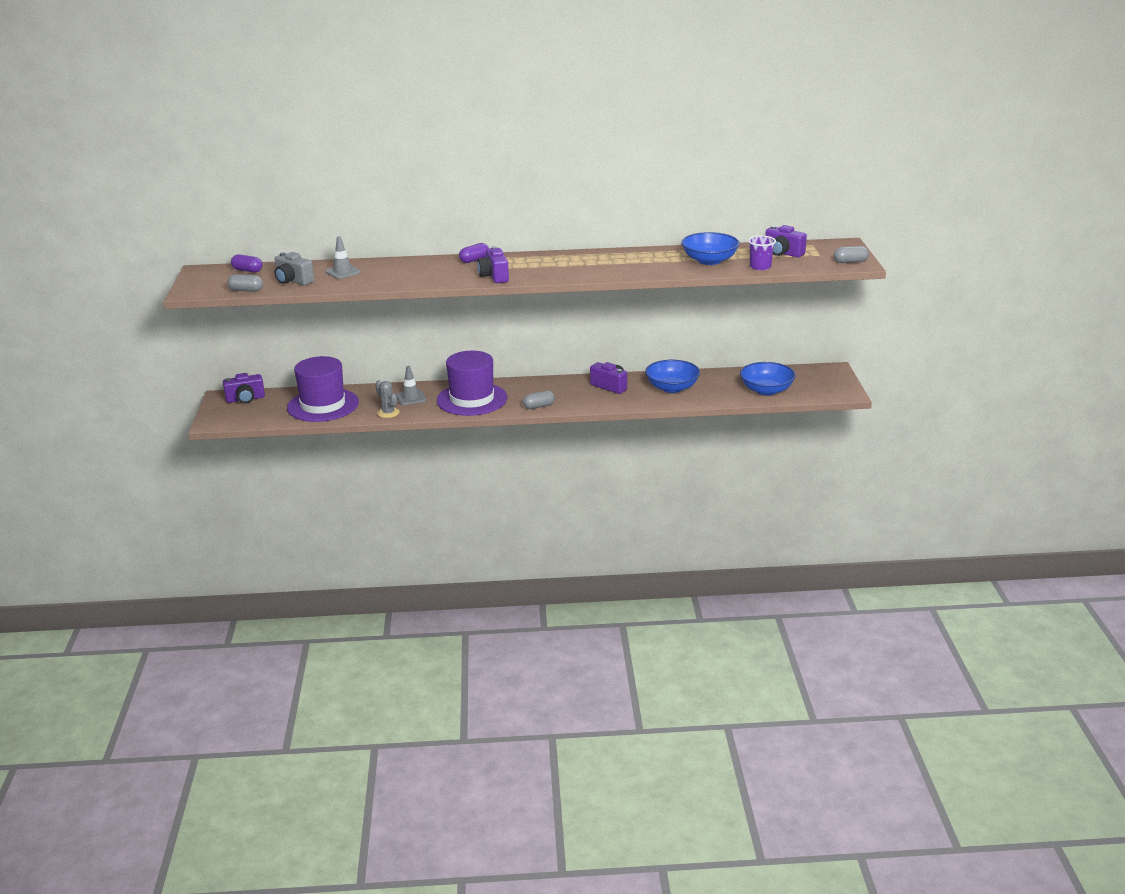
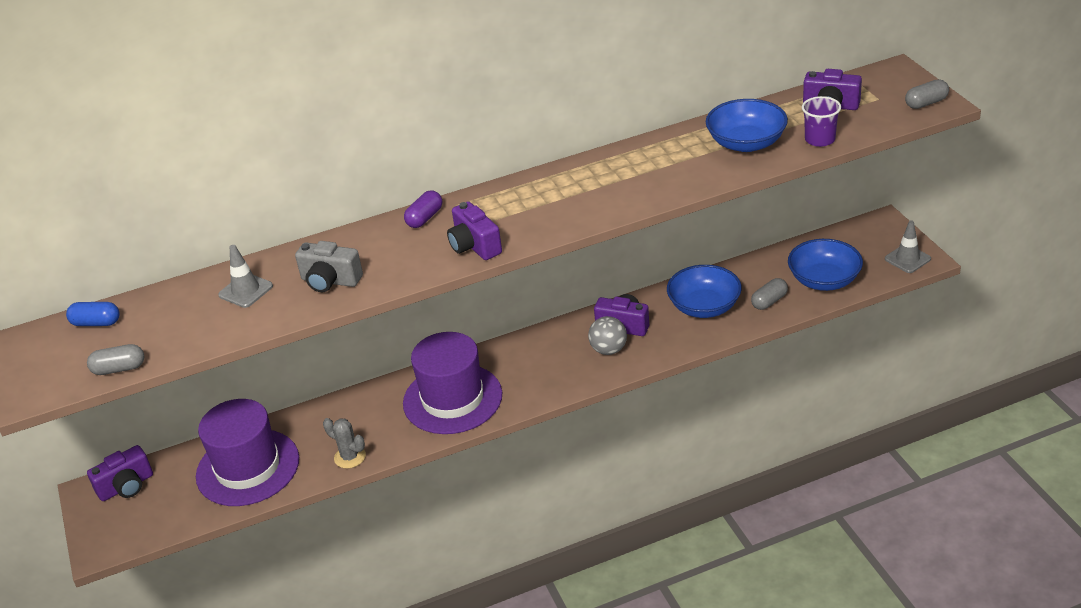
camera: 15 degrees left, 10 degrees up
purple capsule [231,254,263,273] -> blue capsule [66,302,120,326]
grey camera [275,252,314,285] -> grey camera moved to [295,241,363,292]
grey traffic cone [396,366,426,406] -> grey traffic cone moved to [885,220,931,273]
grey capsule [523,391,555,409] -> grey capsule moved to [751,278,788,310]
none -> grey ball [588,316,627,355]

